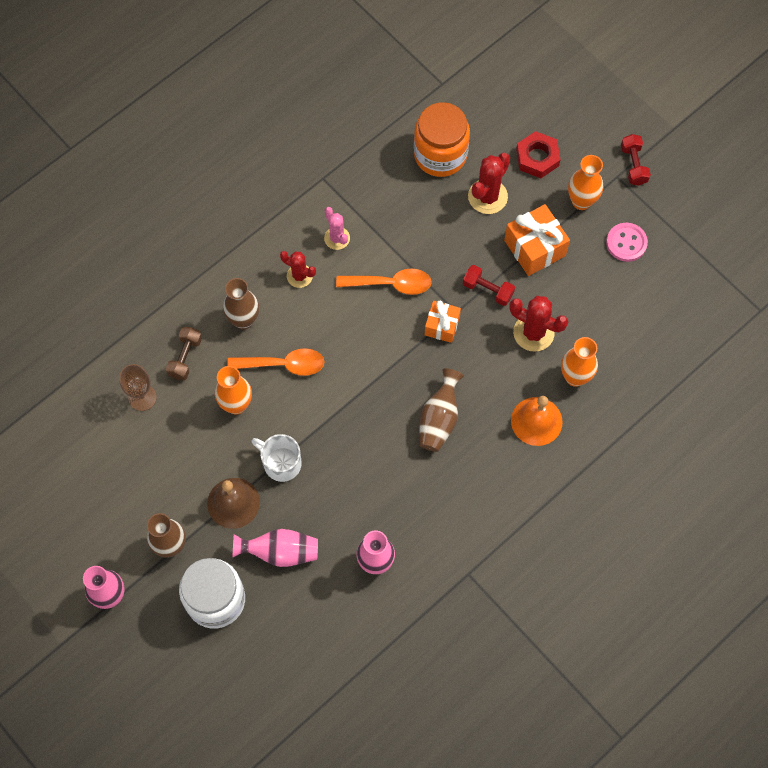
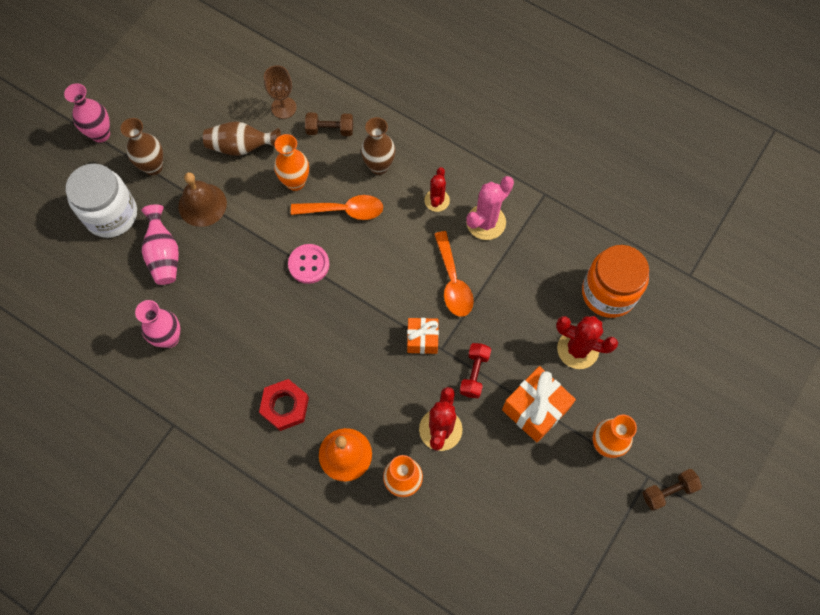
camera: 75 degrees right, 0 degrees up
orange spoon [227,348,324,376] -> orange spoon turned 75 degrees counterclockwise [291,195,383,220]
white mug [252,434,301,482] -> none
pink cactus [324,207,350,250] -> pink cactus [466,176,514,240], size x1.55
brown vase [419,368,464,452] -> brown vase moved to [203,121,281,156]
red nut [516,131,560,178] -> red nut moved to [259,379,309,431]
pink button [606,223,648,262] -> pink button moved to [288,244,329,284]
red dumbbell [621,134,651,186] -> brown dumbbell [642,469,702,511]

